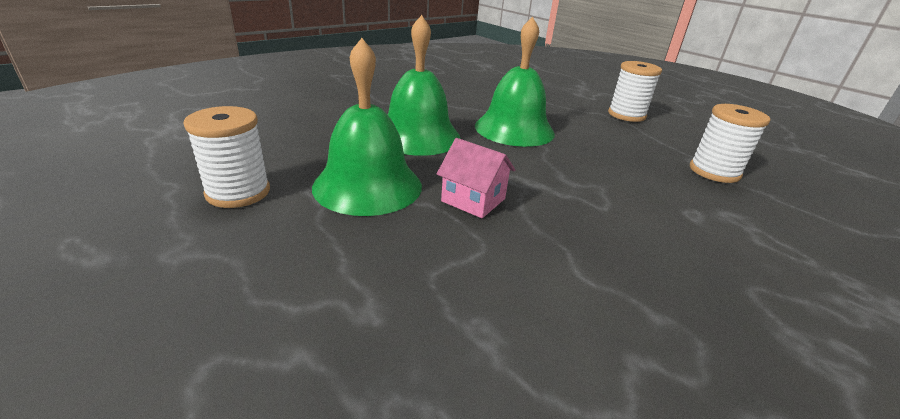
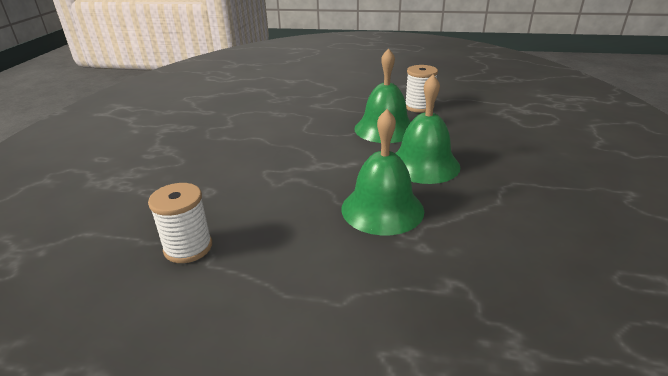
camera: 145 degrees right, 0 degrees up
pink house [437,138,515,218] -> none
white spool [608,61,662,122] -> none

